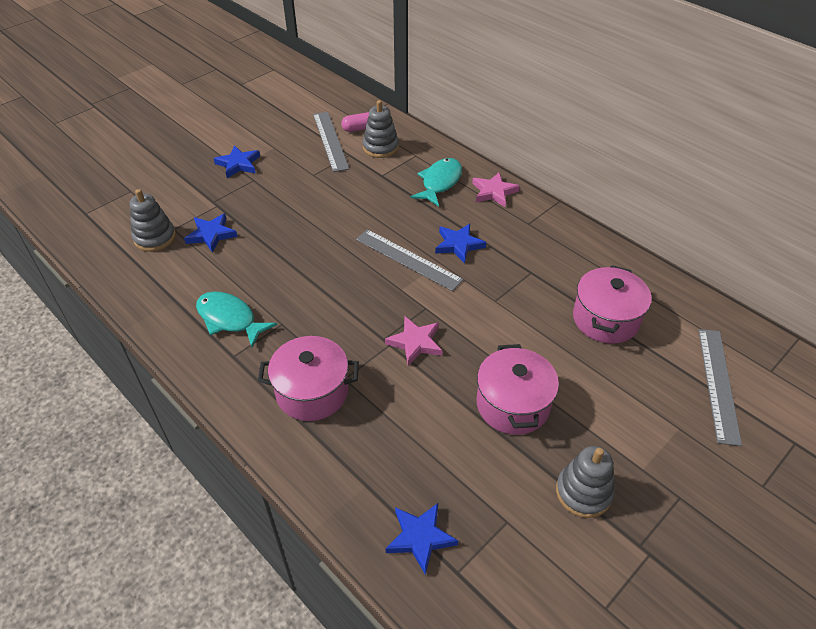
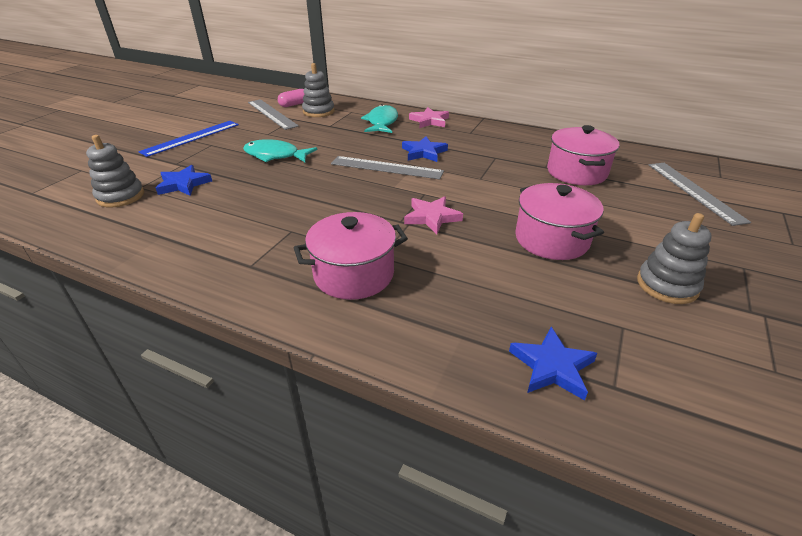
camera: 20 degrees left, 10 degrees down
turquoise fish [196,291,277,348] -> turquoise fish moved to [243,139,317,162]
blue star [214,145,260,178] -> blue ruler [138,121,239,157]

